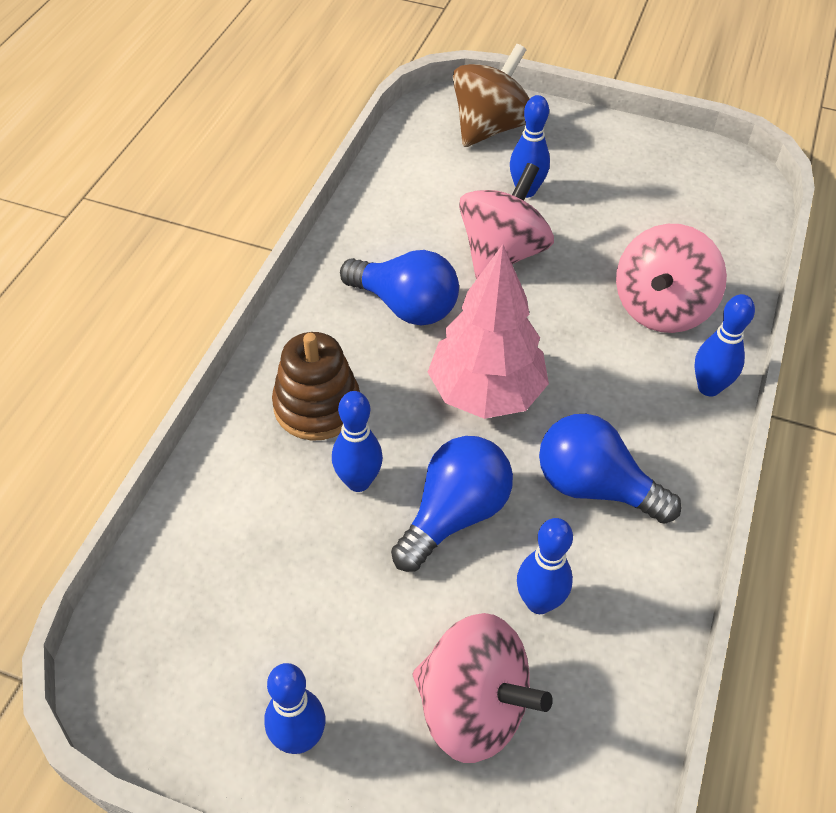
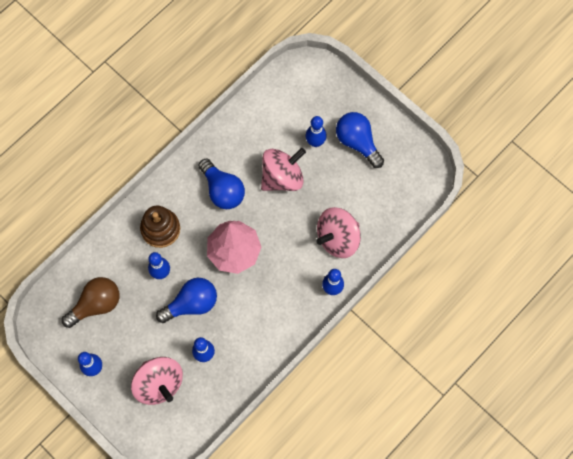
camera: 25 degrees right, 20 degrees up
brown spinning top [453,44,530,147] -> none
blue light bulb [539,414,682,524] -> blue light bulb moved to [336,112,384,168]
none -> brown light bulb [62,277,119,328]

